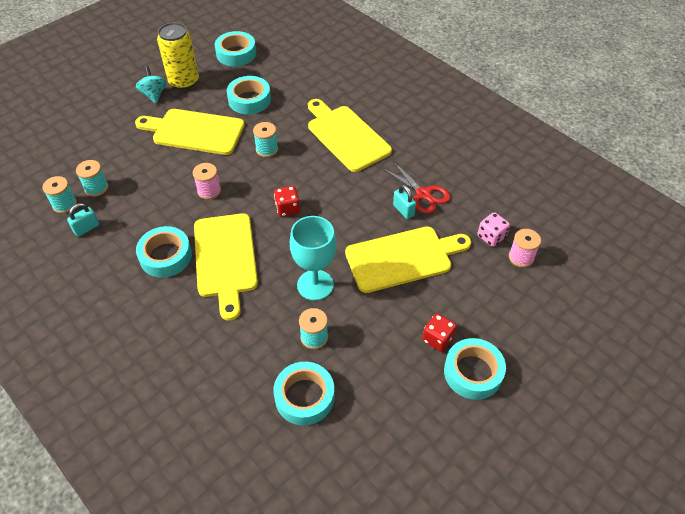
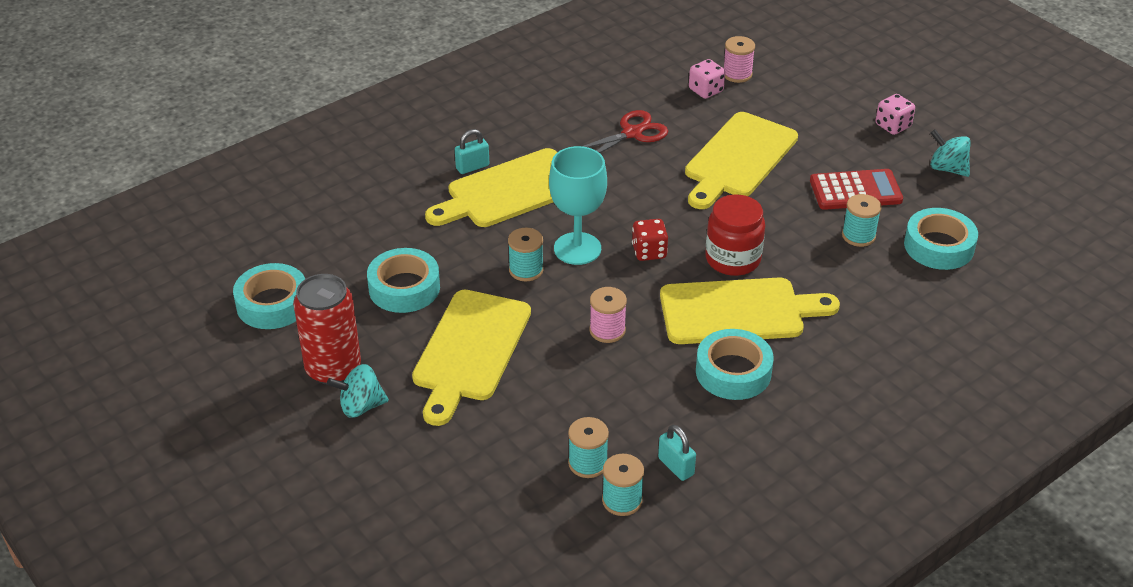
camera: 85 degrees left, 10 degrees down
yellow can [157,22,199,90] -> red can [293,274,361,384]
turquoise goblet [290,216,337,301] -> turquoise goblet moved to [549,146,607,265]
yellow cutting board [345,226,471,293] -> yellow cutting board turned 135 degrees counterclockwise [685,112,798,209]
turquoise padlock [393,184,416,219] -> turquoise padlock moved to [455,129,489,174]
red dice [422,313,457,352] -> none
turquoise tape [444,338,506,400] -> pink dice [875,94,915,135]
none -> red jar [705,194,765,276]
none -> red calculator [810,169,903,210]
none -> turquoise spinning top [930,130,971,177]

